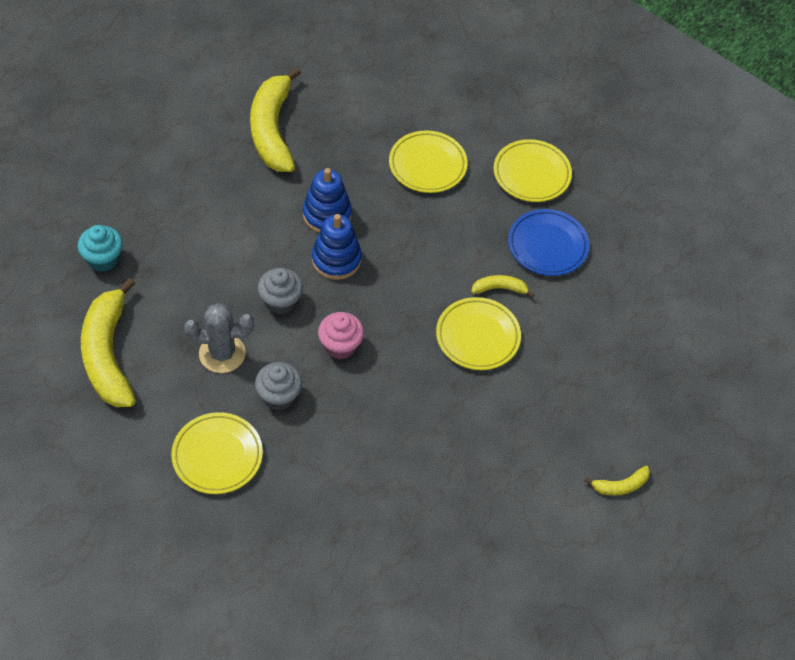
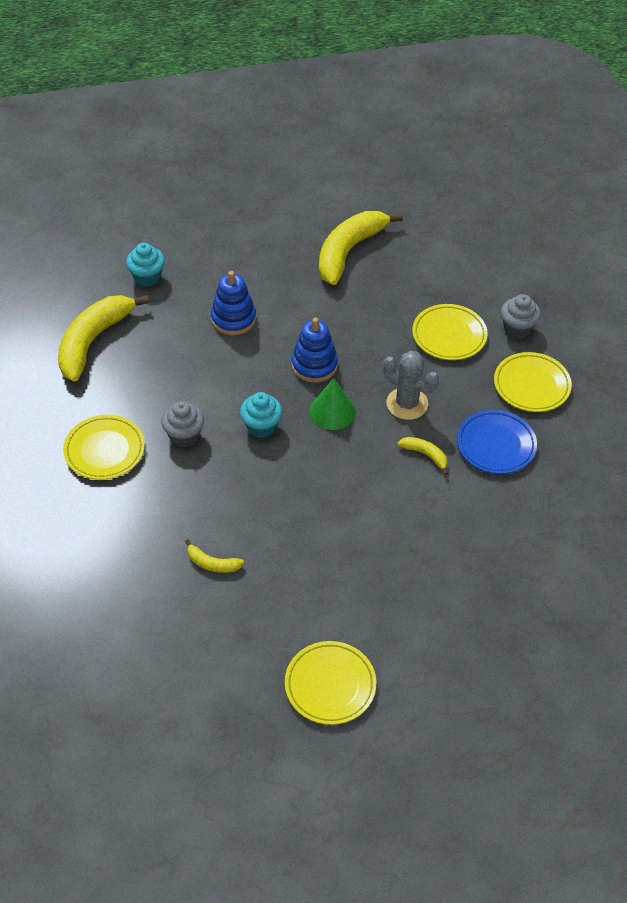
camera: 40 degrees right, 5 degrees down
grey cactus [184,303,254,373] -> grey cactus moved to [383,351,439,420]
grey cupcake [258,268,303,315] -> grey cupcake moved to [501,294,541,339]
blue stacking toy [303,168,352,233] -> blue stacking toy moved to [211,271,256,335]
pink cupcake [318,312,364,359] -> turquoise cupcake [240,392,282,438]
yellow plate [436,297,521,370] -> yellow plate moved to [285,641,376,725]
yellow banana [584,466,650,495] -> yellow banana moved to [185,539,244,573]
none -> green cone [309,378,356,430]

